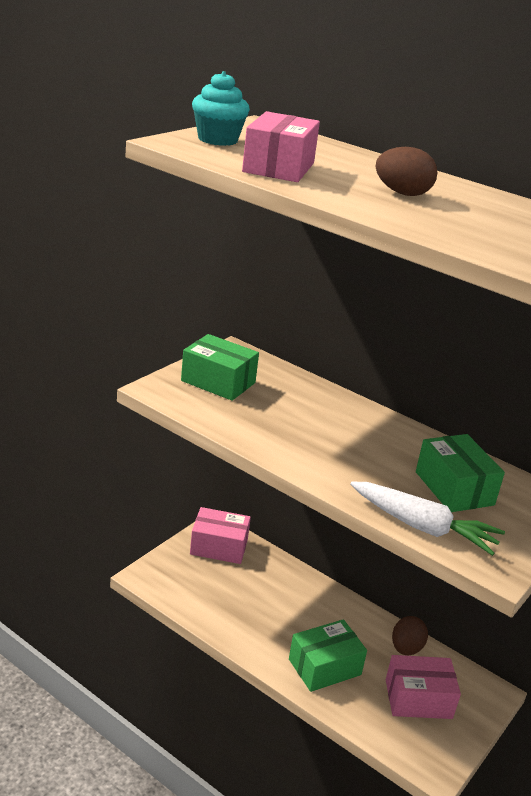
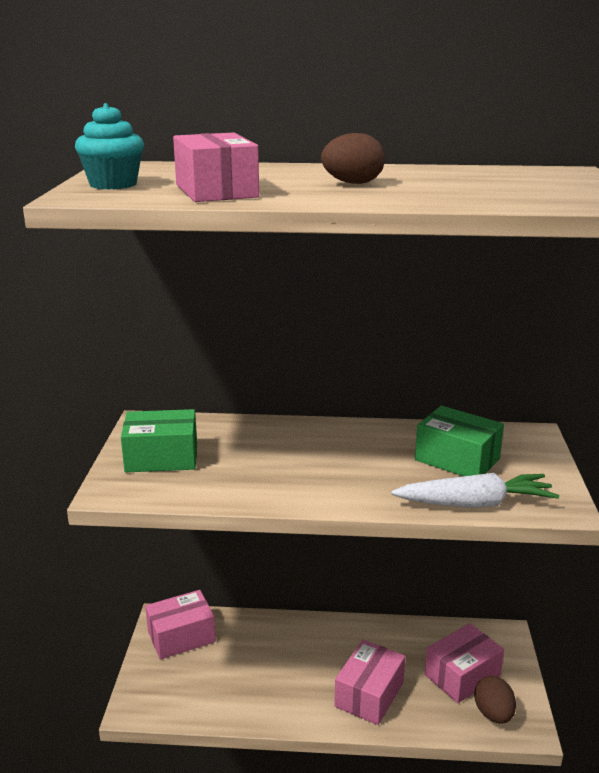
camera: 30 degrees left, 5 degrees down
green box [289,619,367,692] -> pink box [334,640,405,725]
brown egg [392,616,428,655] -> brown egg moved to [474,676,516,723]

